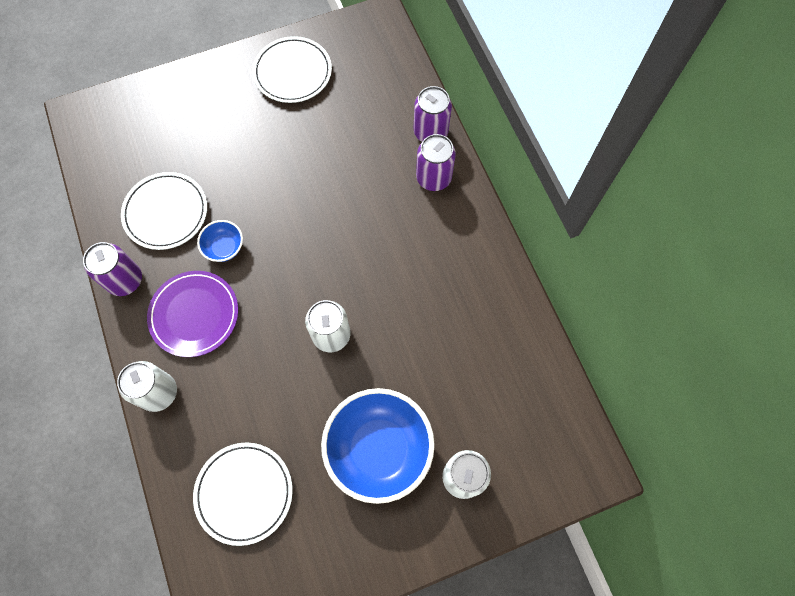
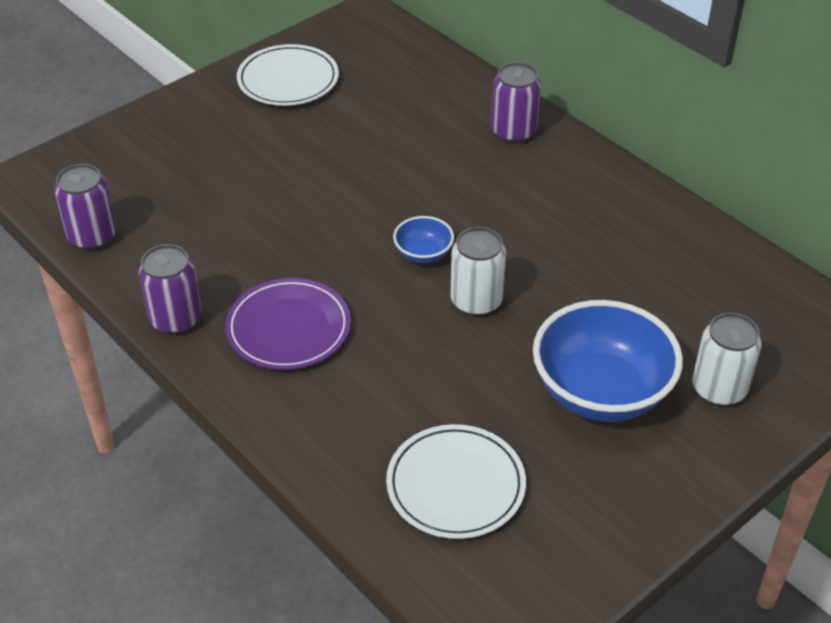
camera: 20 degrees left, 25 degrees down
white can [117,361,177,412] -> none
white plate [121,172,207,250] -> none
blue bowl [197,220,243,262] -> blue bowl moved to [393,216,454,263]
purple can [414,86,452,142] -> purple can moved to [55,164,117,250]

